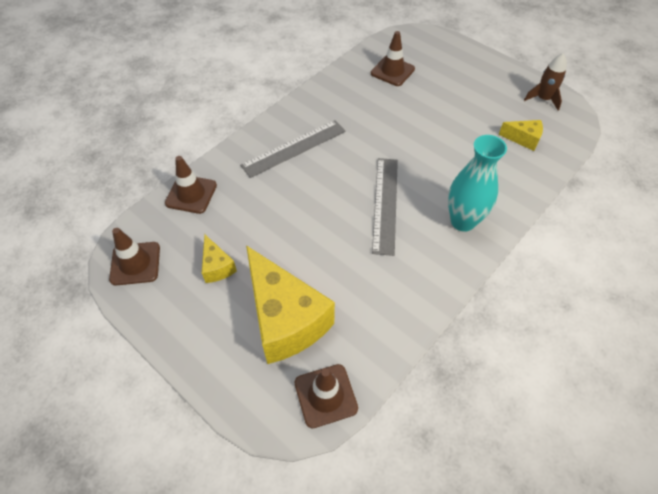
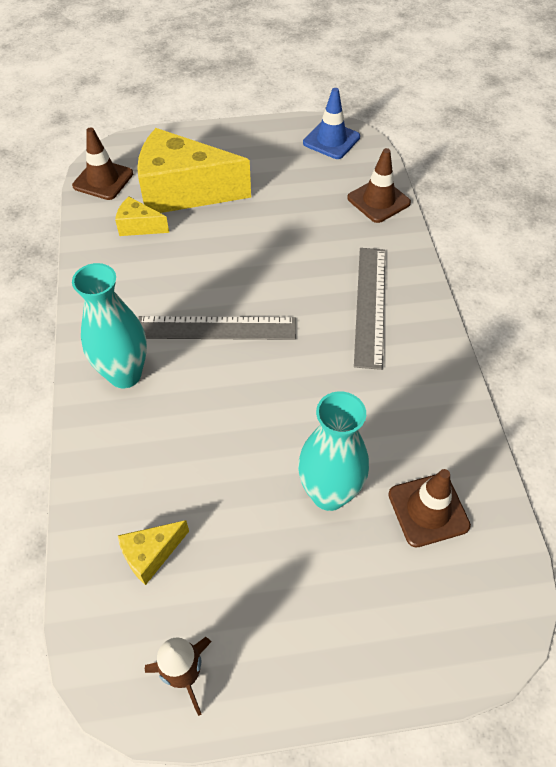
camera: 130 degrees right, 0 degrees up
brown traffic cone [109,228,160,286] -> blue traffic cone [303,88,360,159]
yellow cheese [202,234,237,283] -> yellow cheese moved to [115,197,169,236]
grey ruler [372,158,398,256] -> grey ruler turned 45 degrees counterclockwise [138,316,296,340]
none -> turquoise vase [298,391,369,511]

